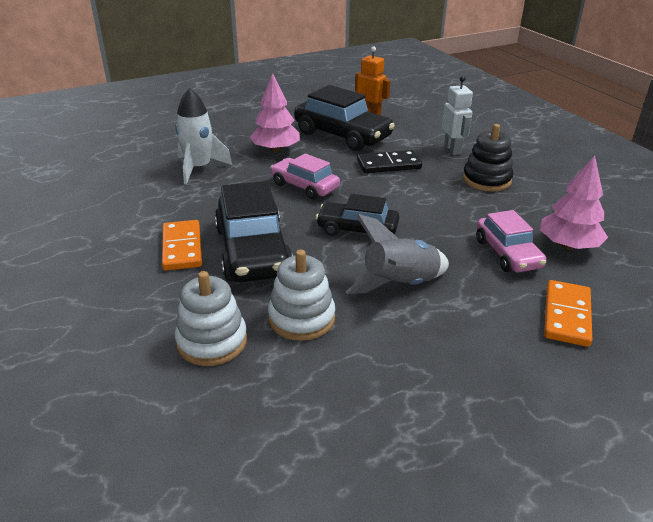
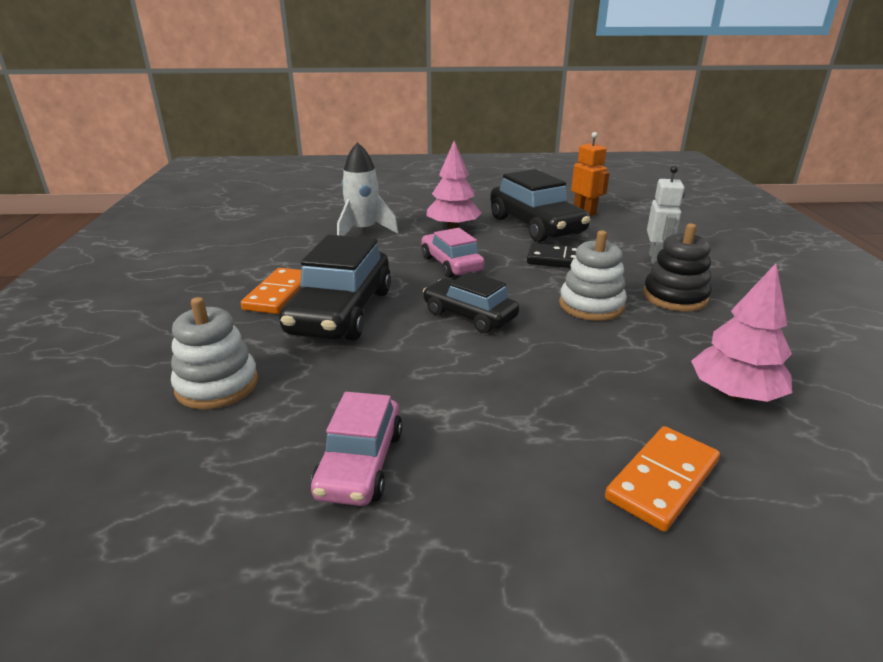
camera: 25 degrees right, 5 degrees down
white stacking toy [268,250,335,341] -> white stacking toy moved to [559,231,627,321]
grey rocket [346,214,449,294] -> none
pink car [476,210,546,273] -> pink car moved to [311,392,403,506]

